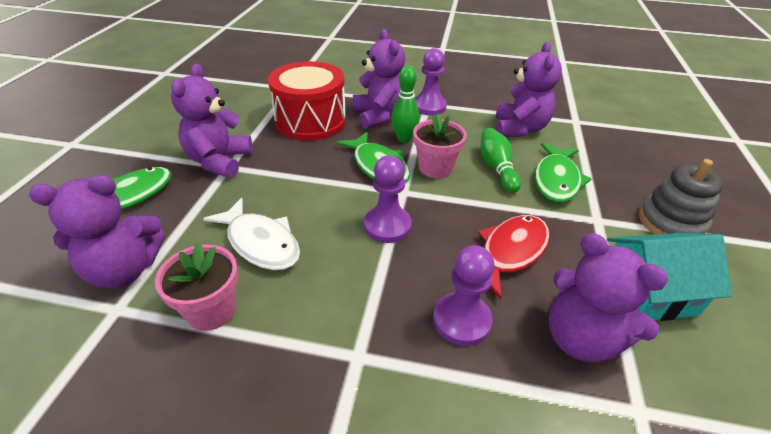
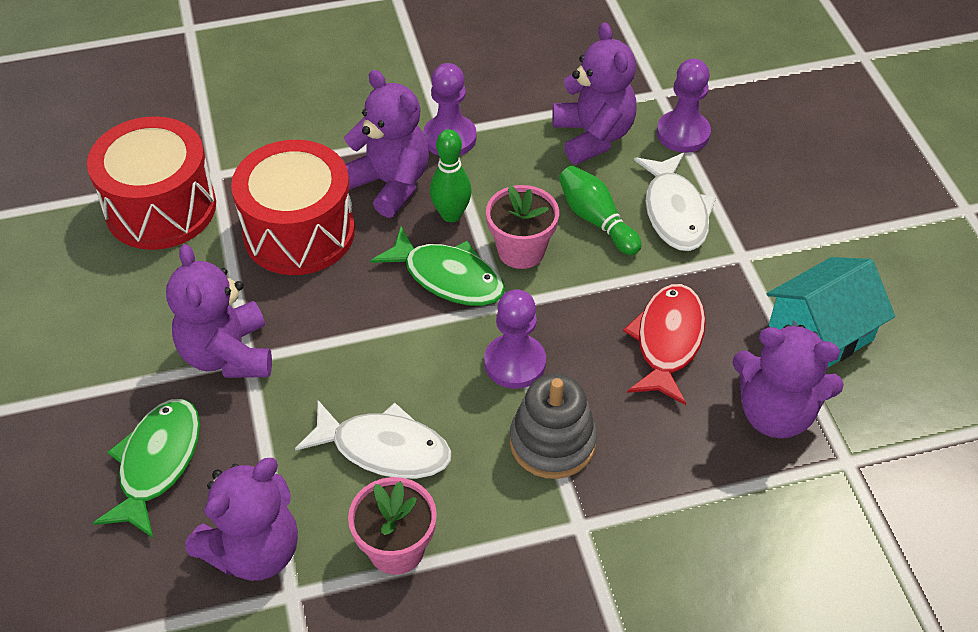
camera: 25 degrees left, 10 degrees up
purple pawn [433,245,495,346] -> purple pawn moved to [657,59,711,153]
green fish [535,142,592,203] -> white fish [634,153,716,251]
grey stacking toy [639,159,723,234] -> grey stacking toy moved to [510,374,597,479]
none -> red drum [87,116,216,250]

